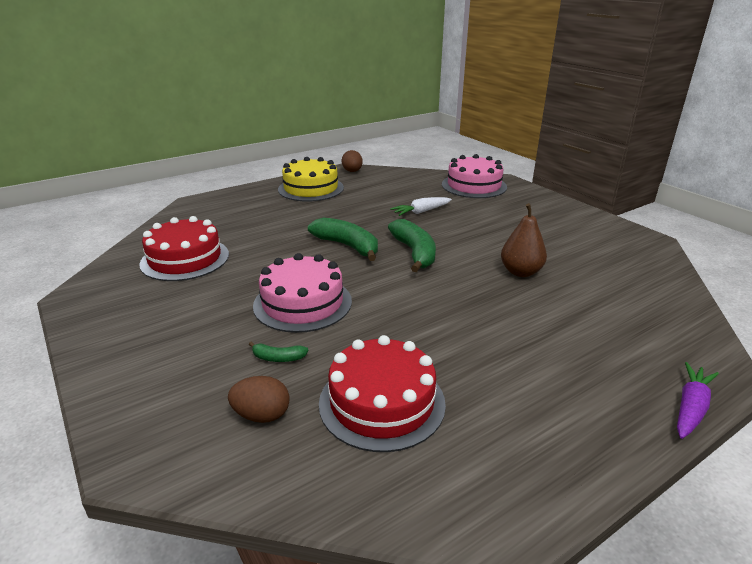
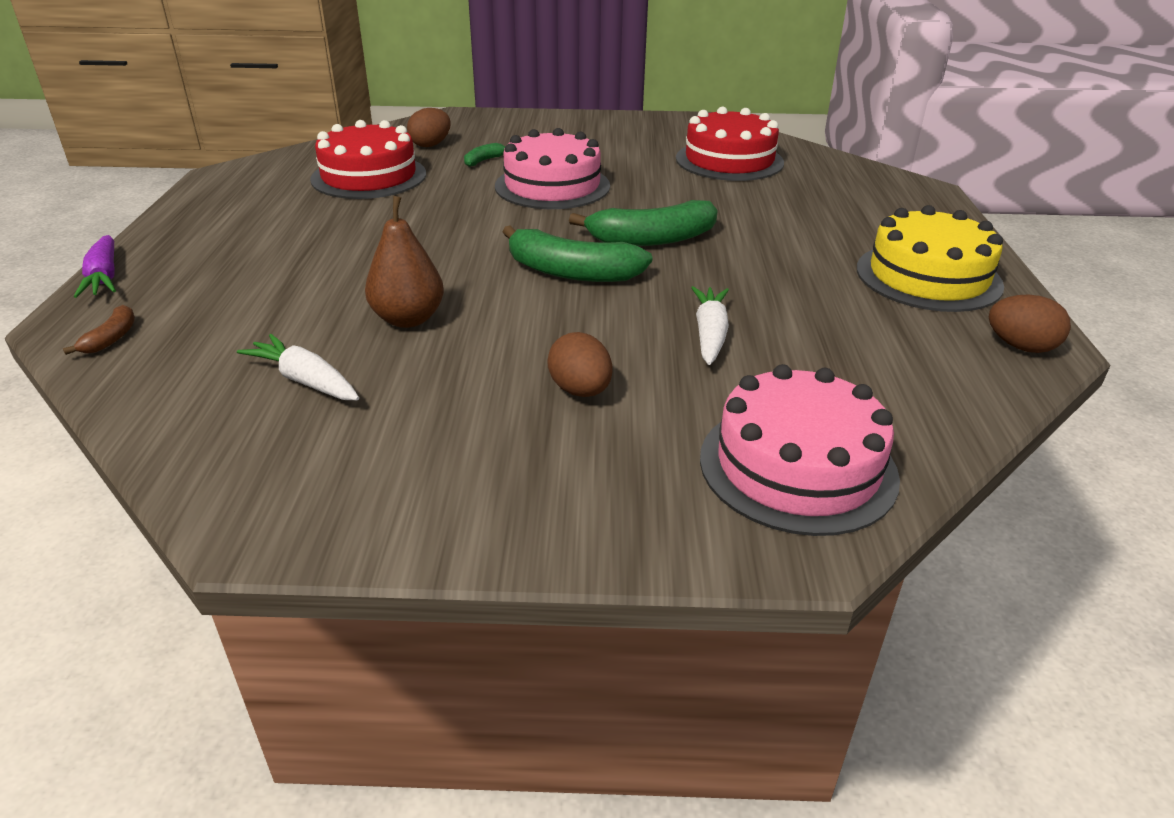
camera: 125 degrees right, 5 degrees up
none -> brown banana [63,305,135,355]
none -> white carrot [237,334,359,400]
none -> brown egg [547,332,613,397]

